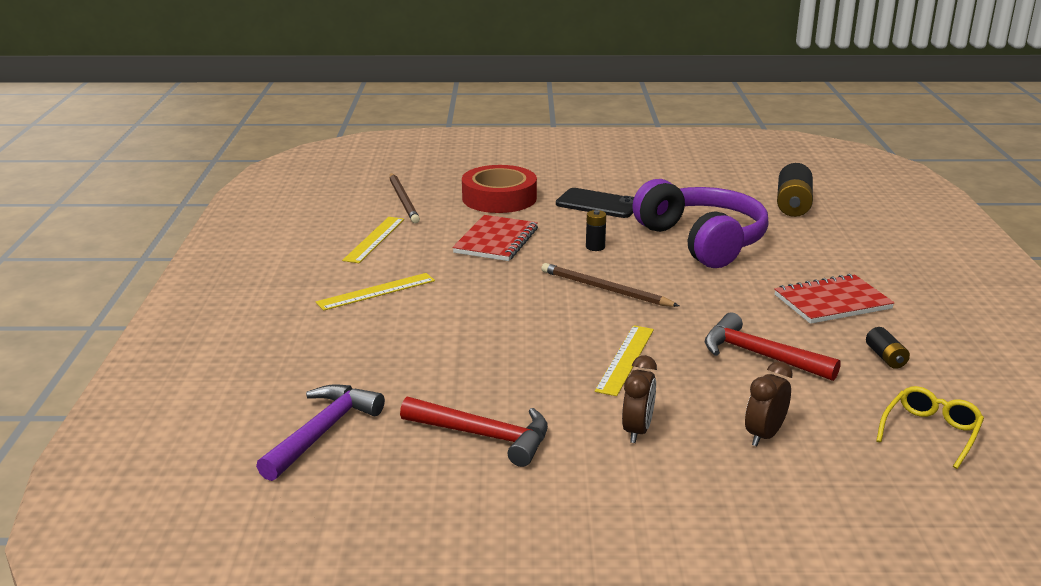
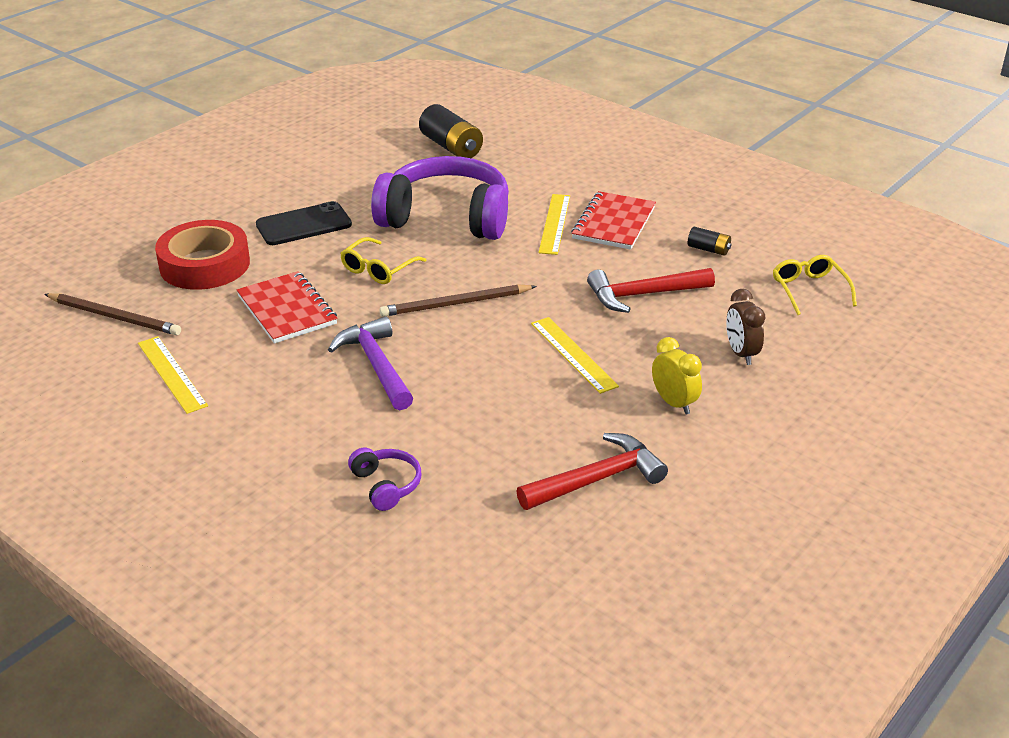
camera: 50 degrees left, 10 degrees up
purple hammer [256,384,385,481] -> purple hammer moved to [328,316,413,410]
yellow ruler [316,273,435,311] -> yellow ruler moved to [539,194,570,255]
black battery [586,210,606,251] -> yellow glasses [340,237,427,284]
brown clock [622,355,657,443] -> yellow clock [652,337,702,415]
none -> purple headphones [348,448,421,511]

